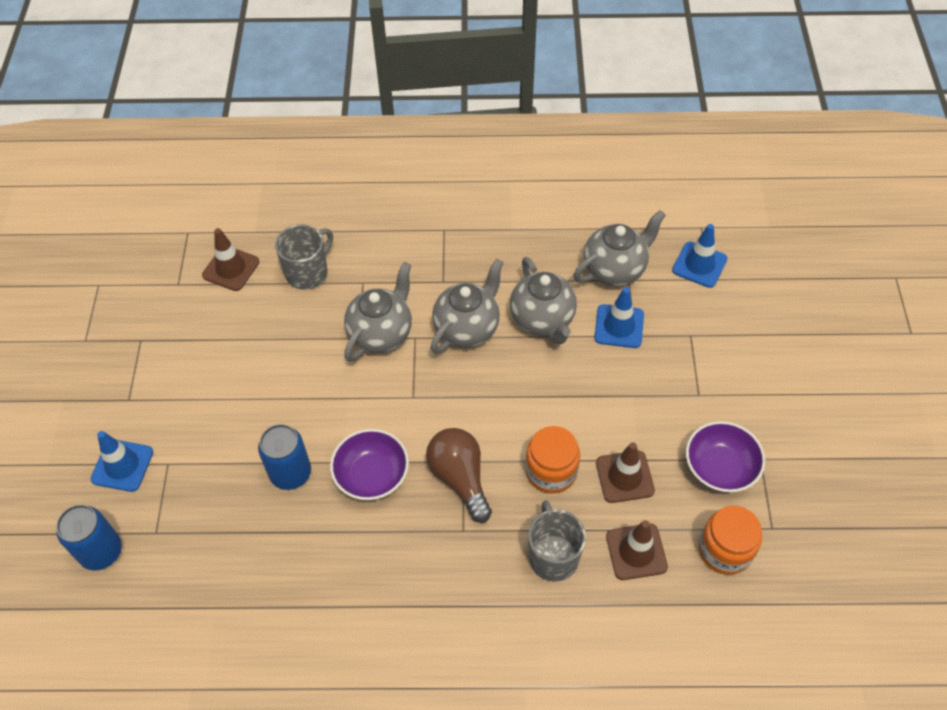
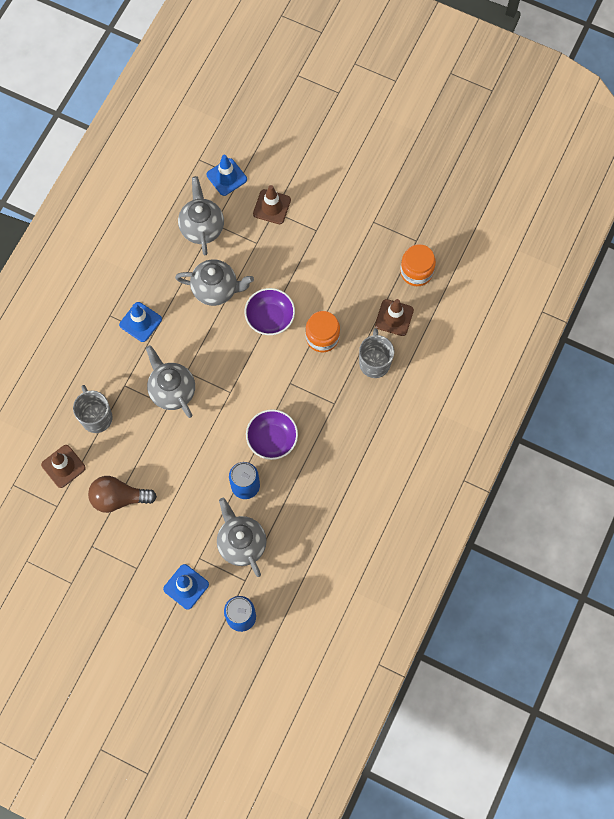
camera: 65 degrees left, 15 degrees up
brown light bulb [426,428,492,523] -> brown light bulb moved to [88,476,157,513]
grey teapot [431,259,504,354] -> grey teapot moved to [217,498,267,577]
grey mug [528,501,586,582] -> grey mug turned 75 degrees clockwise [359,328,394,378]
blue traffic cone [594,287,644,348] -> blue traffic cone moved to [119,302,162,342]
brown traffic cone [596,442,655,503] -> brown traffic cone moved to [253,185,291,224]
purple bowl [686,421,765,493] -> purple bowl moved to [245,288,295,335]

